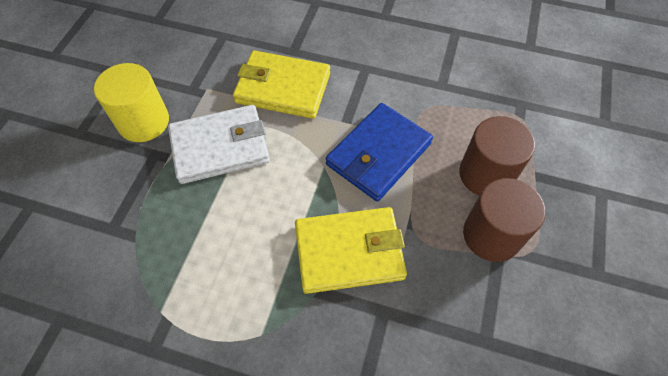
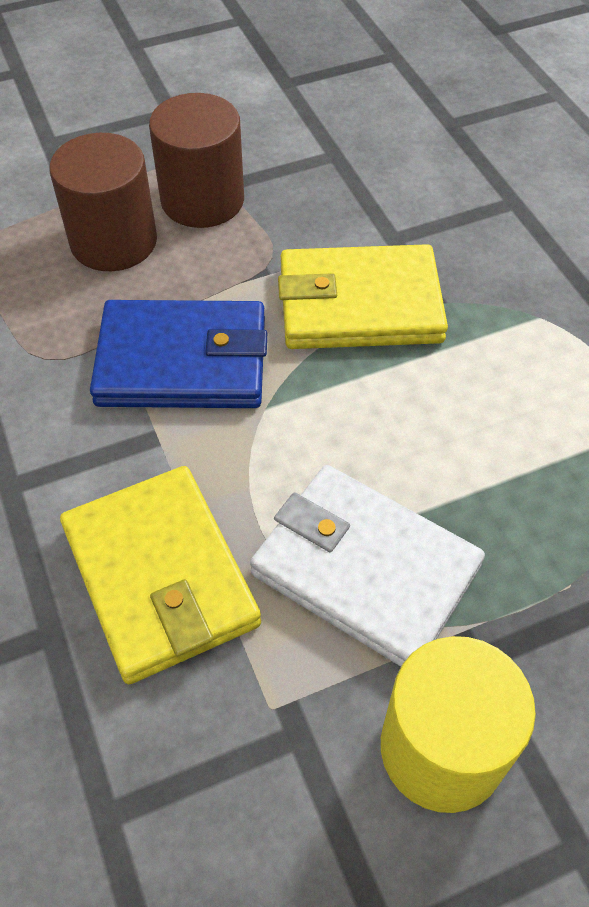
camera: 130 degrees left, 5 degrees down
yellow wallet [295,207,407,294] -> yellow wallet turned 45 degrees counterclockwise [278,244,448,349]

